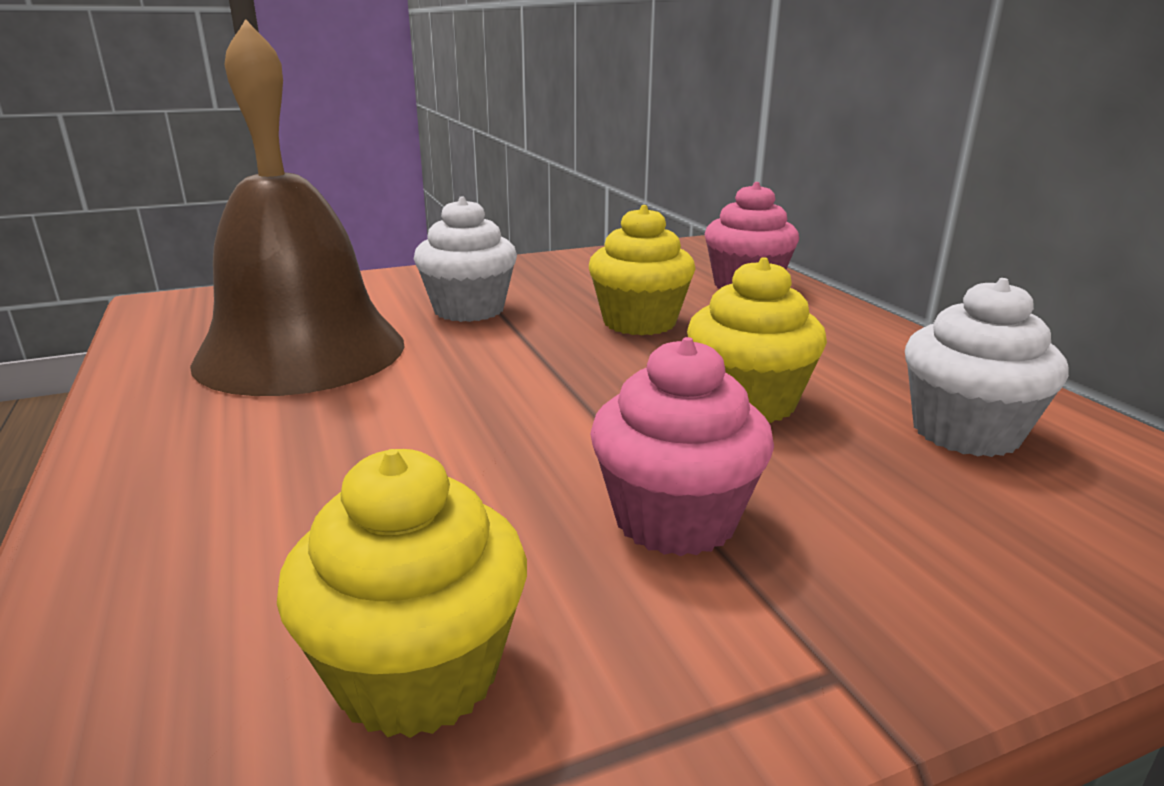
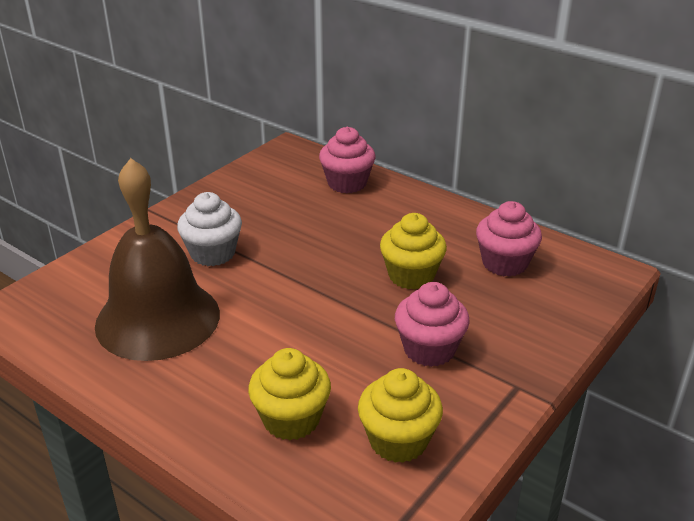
camera: 30 degrees left, 10 degrees up
yellow cupcake [589,205,696,336] -> yellow cupcake moved to [248,348,331,440]
white cupcake [905,278,1069,457] -> pink cupcake [476,201,542,277]

